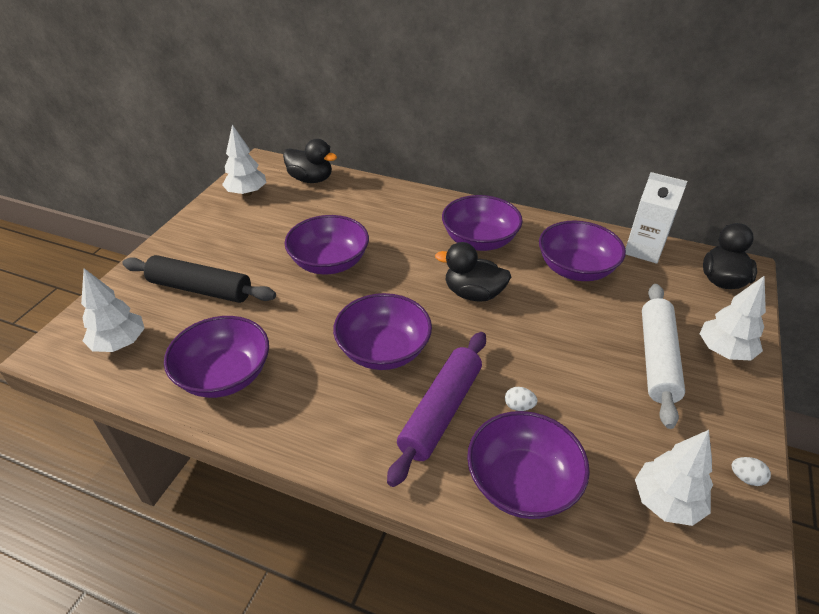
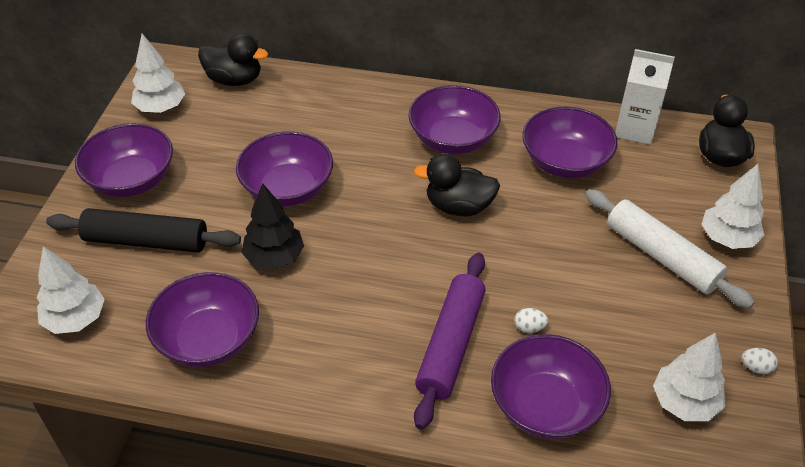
camera: 10 degrees left, 5 degrees up
purple bowl [333,293,432,370] -> purple bowl moved to [75,123,173,197]
white rolling pin [642,284,685,429] -> white rolling pin turned 45 degrees counterclockwise [585,189,755,308]
none -> black tree [241,183,304,269]

